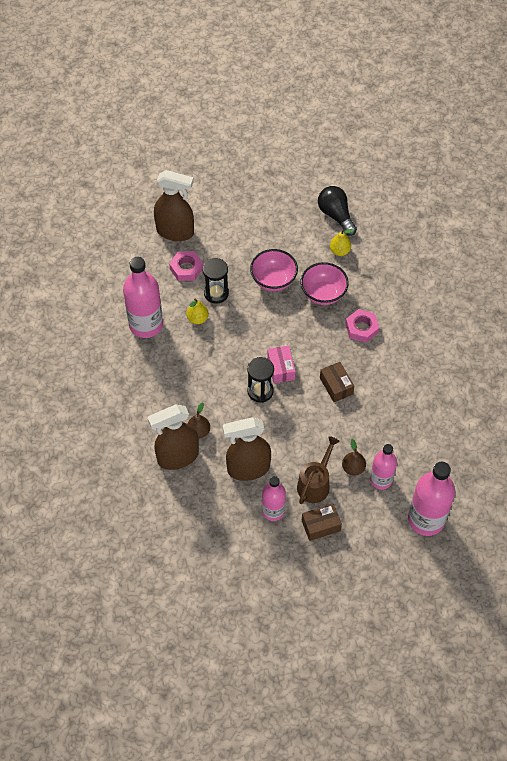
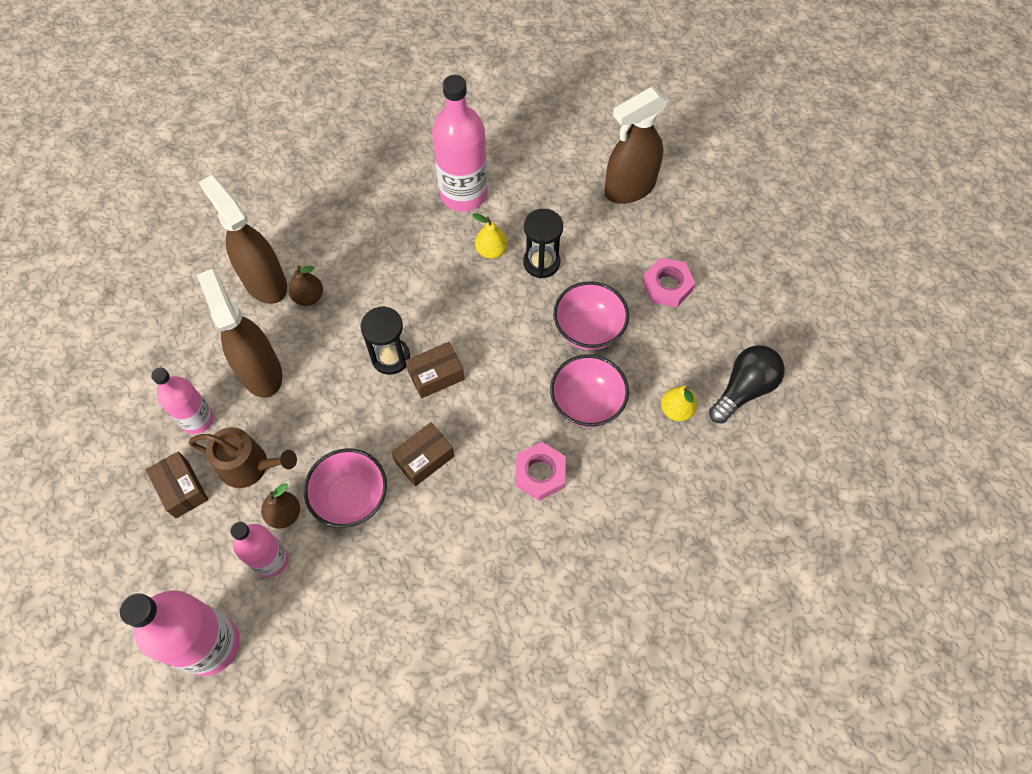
camera: 75 degrees right, 5 degrees up
brown spray bottle [154,170,194,241] -> brown spray bottle turned 60 degrees clockwise [605,87,668,204]
pink nut [169,251,203,281] -> pink nut moved to [642,258,695,307]
pink box [267,345,296,384] -> brown box [405,342,464,398]
none -> pink bowl [304,448,387,528]

